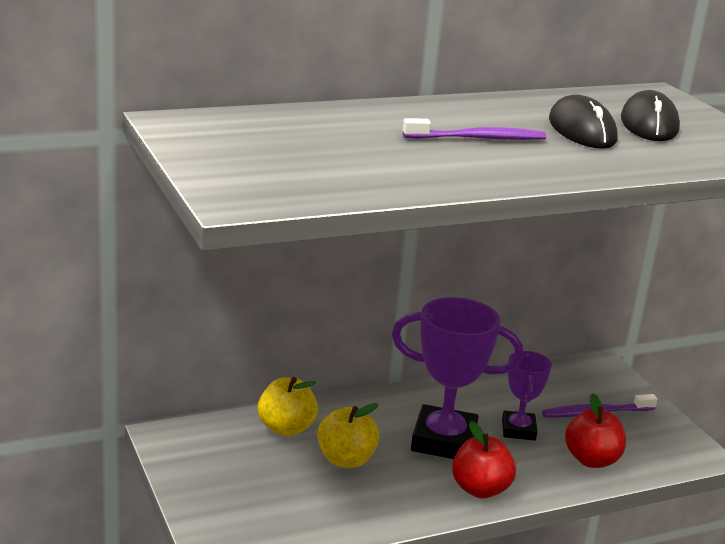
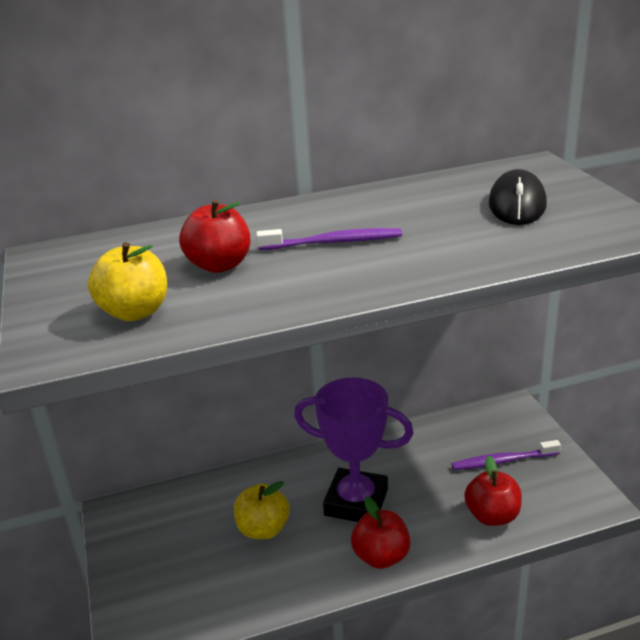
camera: 10 degrees right, 5 degrees up
yellow apple [258,377,318,436] -> yellow apple moved to [88,242,167,321]
purple trophy [502,351,552,440] -> none
black mouse [549,95,618,149] -> none
none -> red apple [179,200,251,273]

